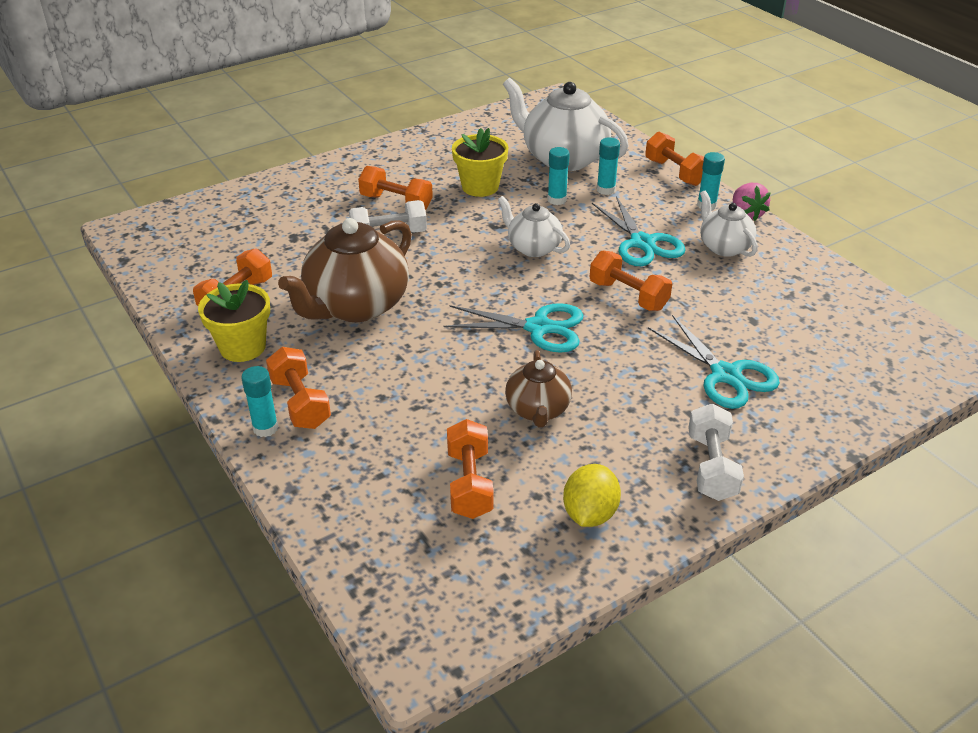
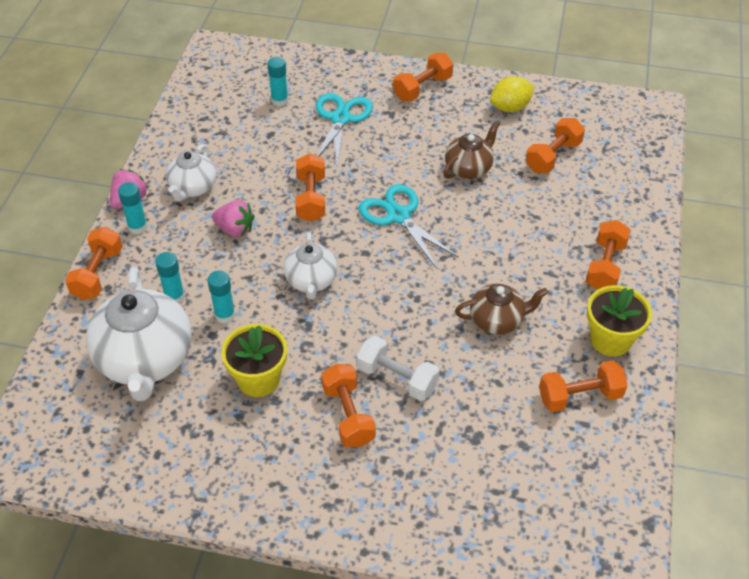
camera: 135 degrees left, 10 degrees up
turquoise glue stick [241,366,278,437] -> turquoise glue stick moved to [267,57,288,106]
brown teapot [278,218,412,322] -> brown teapot [455,284,548,335], size x0.56
turquoise scissors [592,196,686,266] -> pink strawberry [212,200,254,237]
white dumbbell [688,403,744,501] -> orange dumbbell [393,53,453,101]

